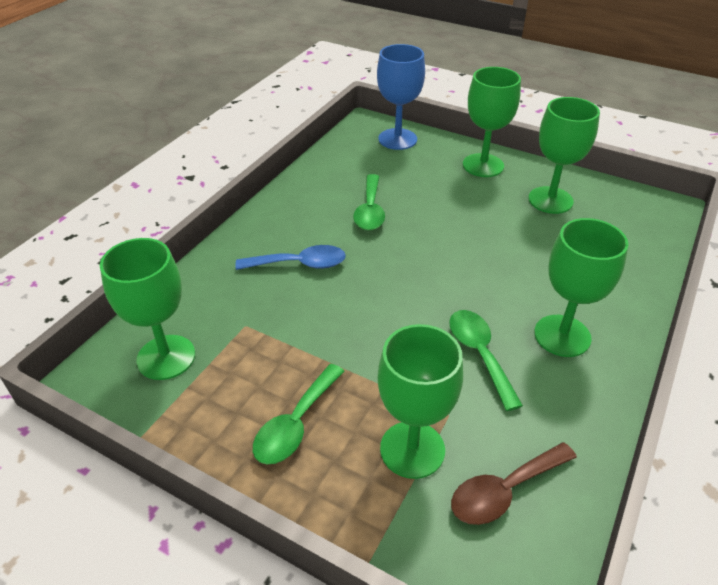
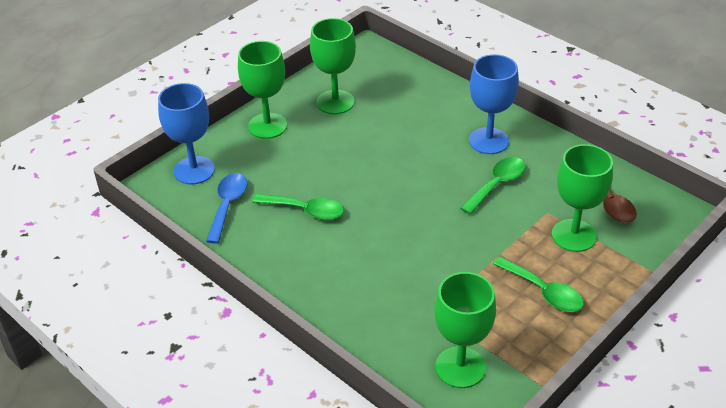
camera: 75 degrees left, 0 degrees up
blue spoon [235,245,346,270] -> blue spoon moved to [206,173,247,244]
green spoon [449,310,523,411] -> green spoon turned 135 degrees clockwise [460,157,525,214]
green goblet [534,218,629,357] -> blue goblet [469,54,519,154]

